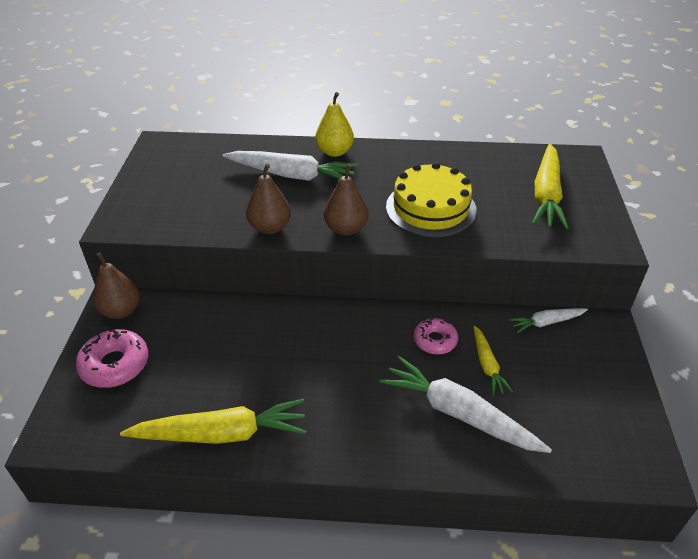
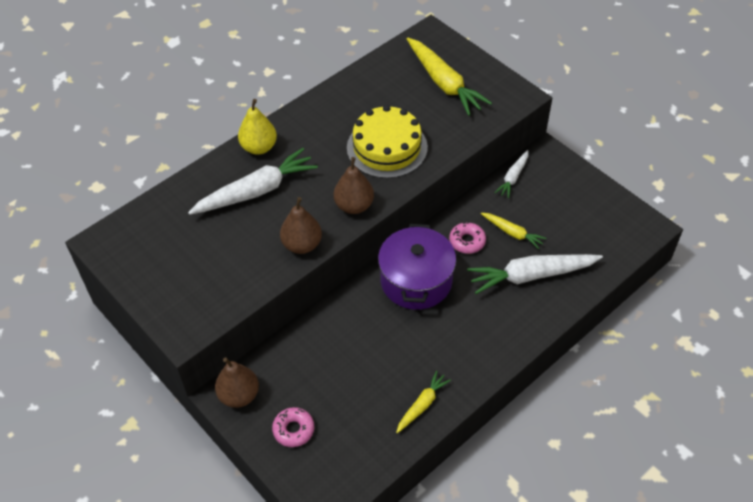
camera: 45 degrees left, 10 degrees up
pink donut [76,329,149,388] -> pink donut [272,407,314,447], size x0.66
yellow carrot [120,399,306,444] -> yellow carrot [396,370,451,433], size x0.54
none -> purple pot [378,224,456,310]

